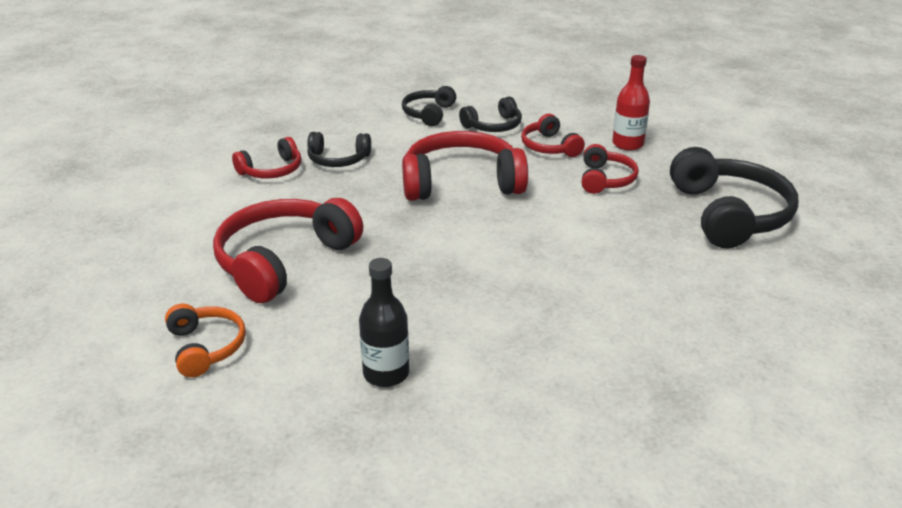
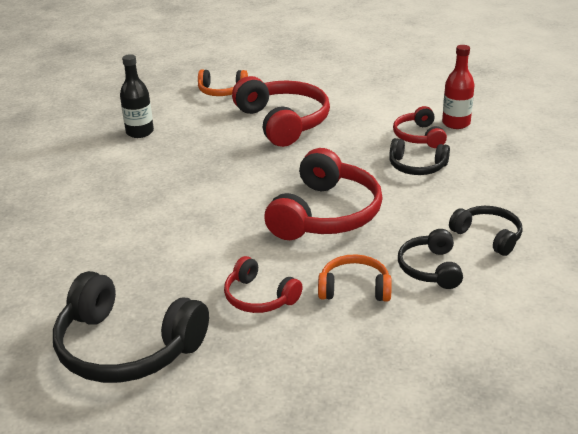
camera: 120 degrees right, 0 degrees up
black headphones [307,132,371,167] -> black headphones turned 105 degrees counterclockwise [389,138,450,175]
red headphones [521,114,585,157] -> orange headphones [318,254,392,302]
red bottle [612,55,650,151] -> red bottle moved to [442,45,475,129]

